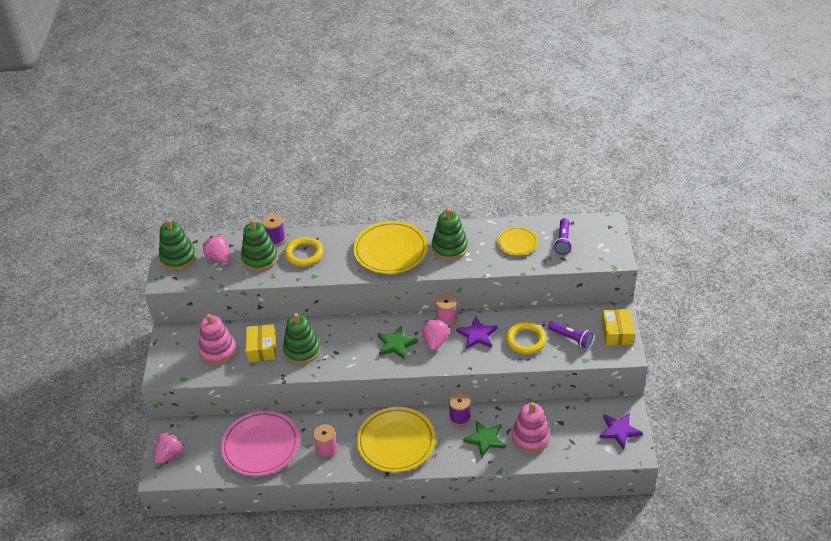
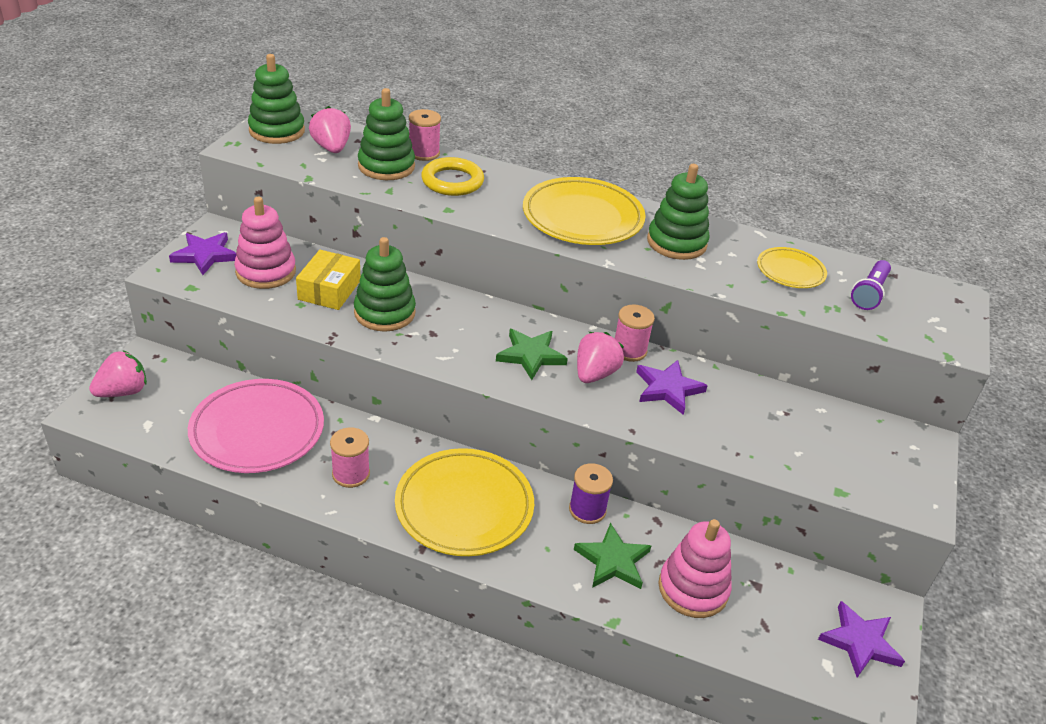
camera: 15 degrees right, 5 degrees down
purple spool [262,214,286,246] -> pink spool [409,109,441,161]
yellow ring [506,322,546,354] -> none
purple flashlight [548,321,593,349] -> none
yellow box [602,309,635,346] -> none
none -> purple star [169,232,236,275]

